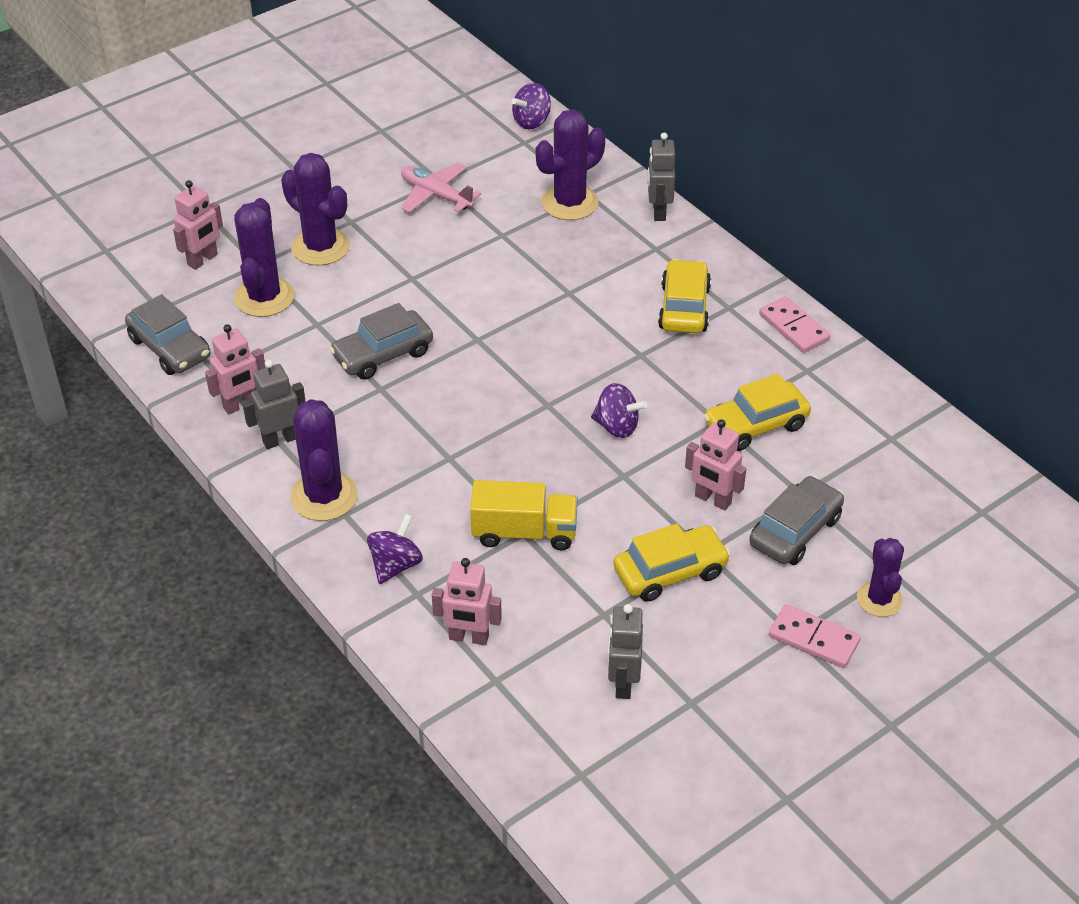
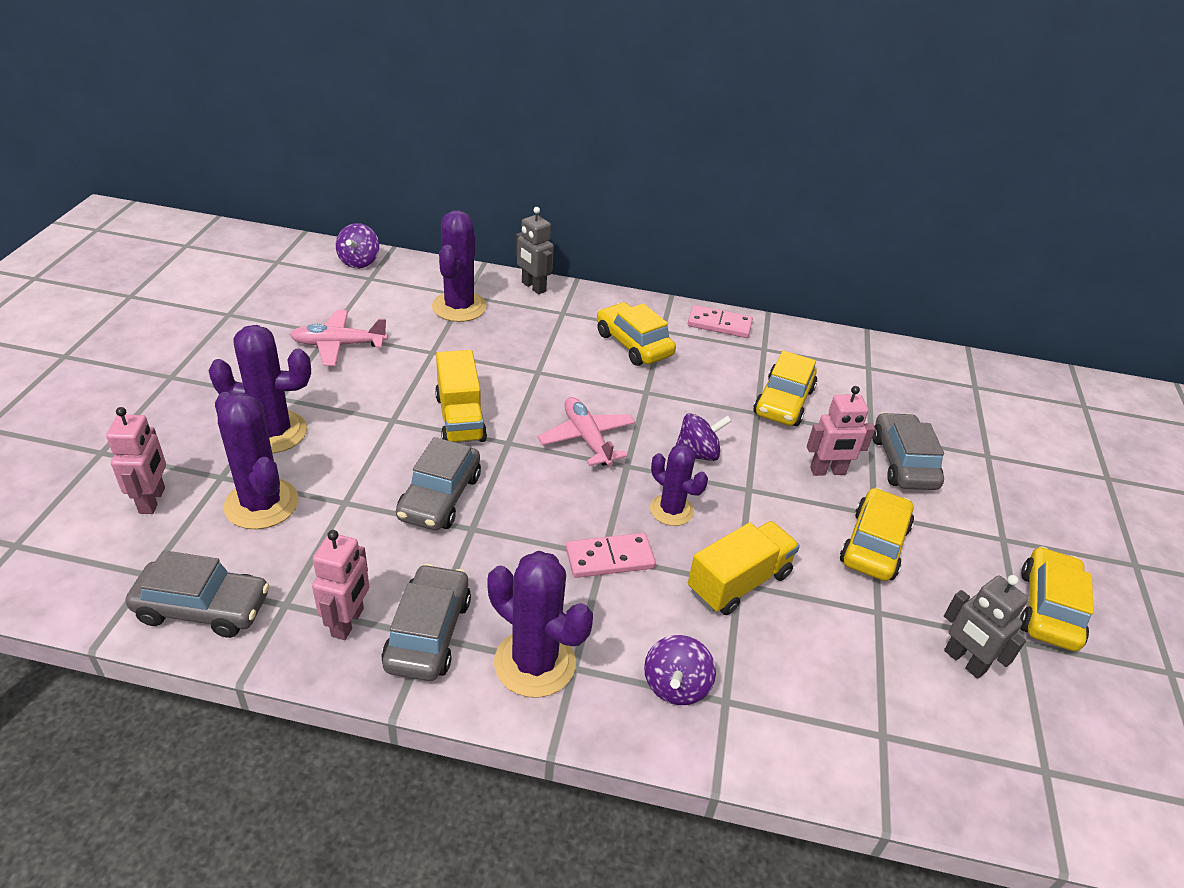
camera: 45 degrees left, 5 degrees down
grey robot [242,360,306,449] -> grey car [382,564,471,681]
purple spinning top [367,514,423,584] -> purple spinning top turned 150 degrees counterclockwise [644,635,716,705]
pink robot [432,558,502,645] -> none
pink domino [769,604,861,668] -> pink domino moved to [566,533,656,578]
purple cactus [857,538,904,617] -> purple cactus moved to [650,444,708,526]
none -> yellow truck [435,350,487,443]
none -> pink plane [537,397,635,466]
none -> yellow car [1020,546,1093,651]

